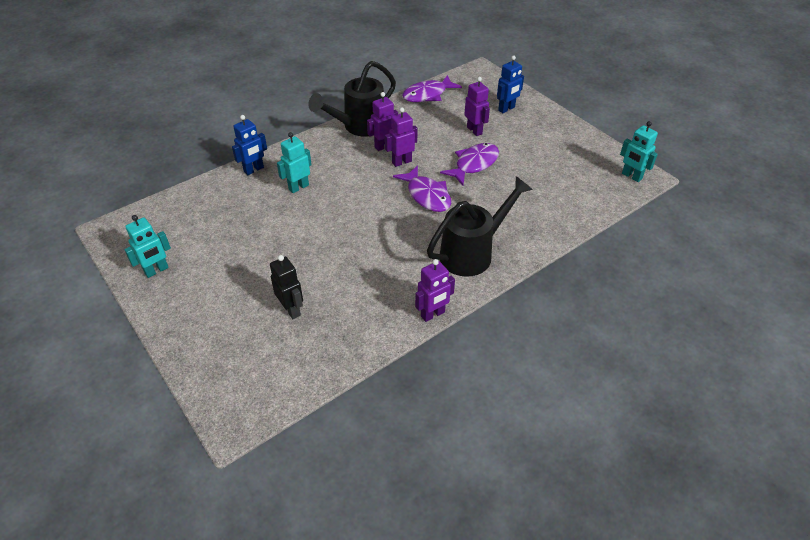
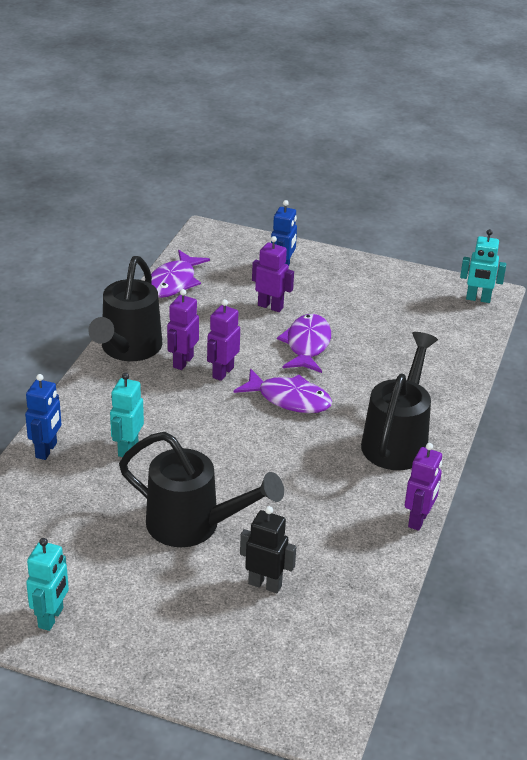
camera: 35 degrees left, 10 degrees down
none -> black watering can [119,432,284,547]

